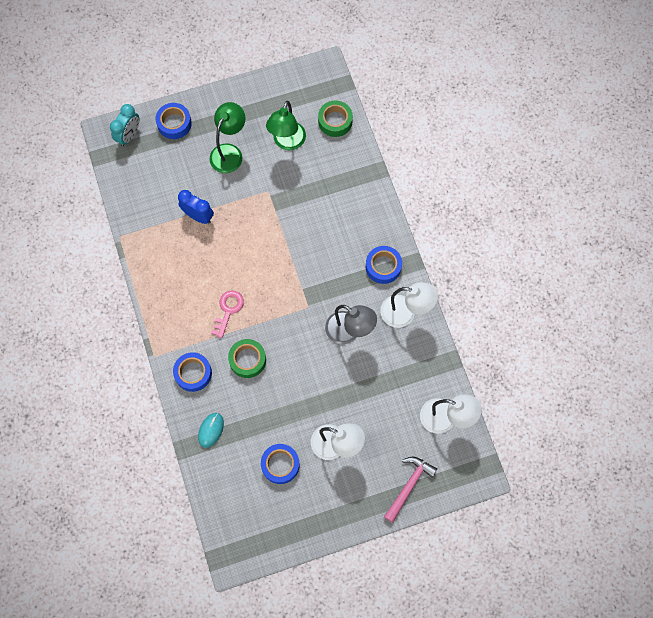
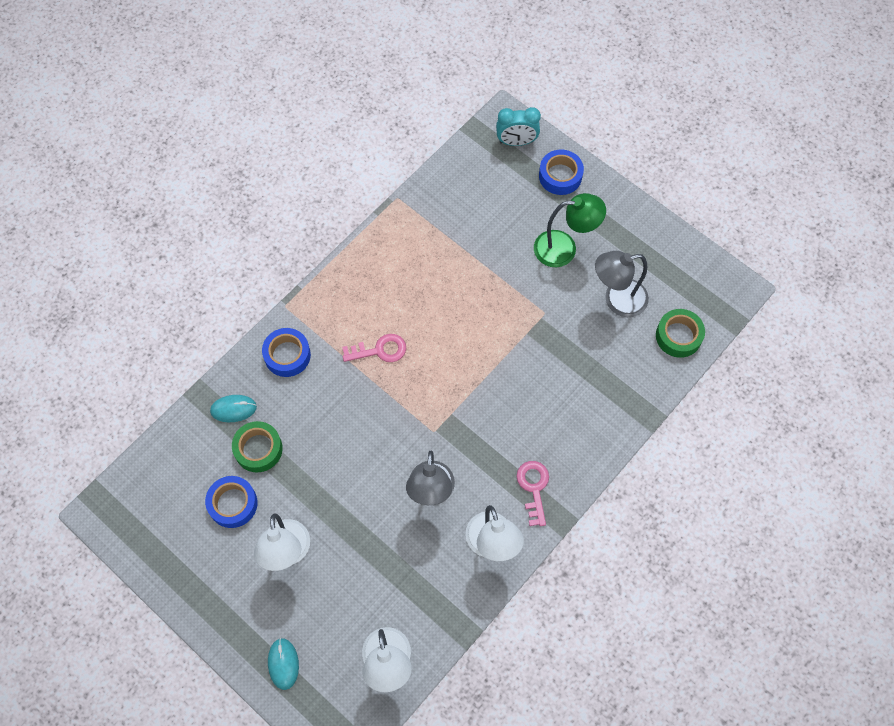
camera: 60 degrees right, 5 degrees down
blue clock [178,190,214,224] -> none
green tape [228,339,266,378] -> green tape moved to [232,421,283,472]
green lamp [266,101,306,150] -> grey lamp [595,251,649,317]
blue tape [366,246,402,284] -> pink key [516,461,549,526]
pink hammer [384,457,437,523] -> turquoise mouse [268,638,299,690]

